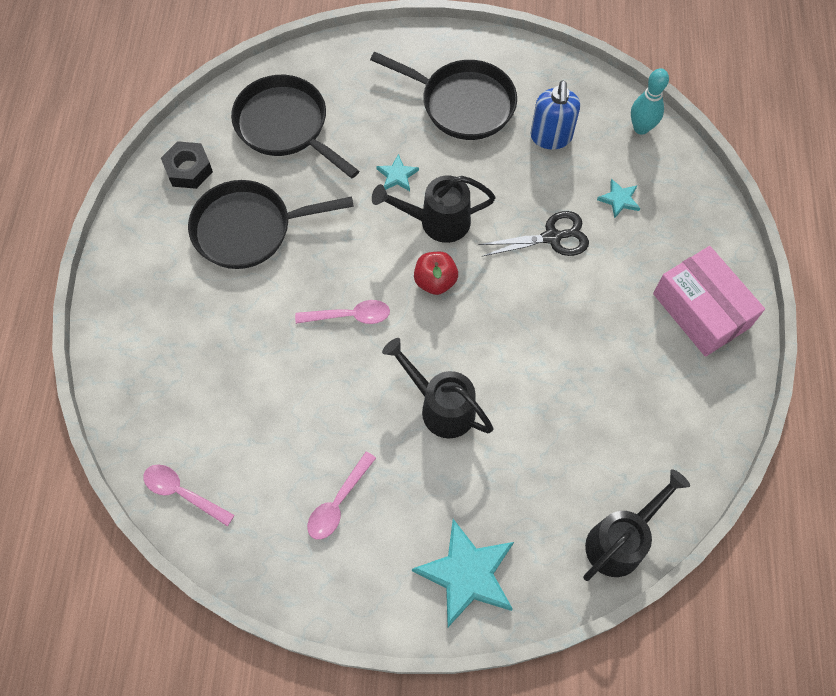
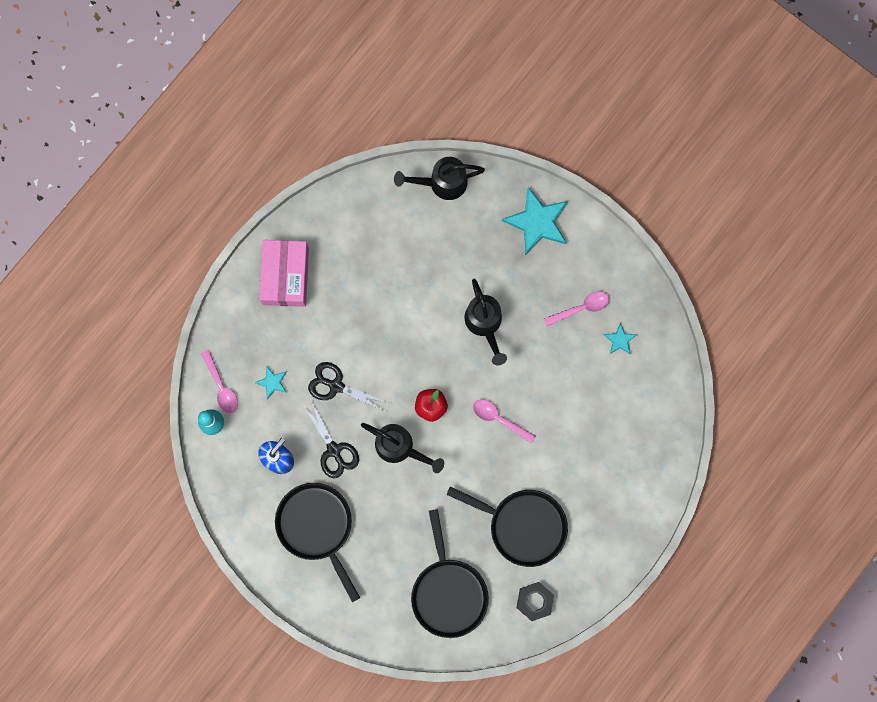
camera: 145 degrees left, 15 degrees up
pink spoon [143,464,235,526] -> pink spoon moved to [201,350,238,414]
turquoise star [376,154,419,191] -> turquoise star moved to [604,322,636,354]
none -> black scissors [303,398,359,478]

